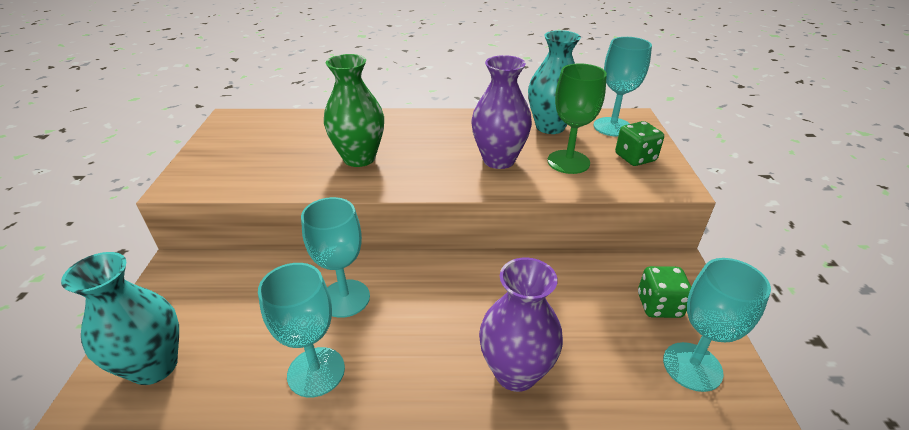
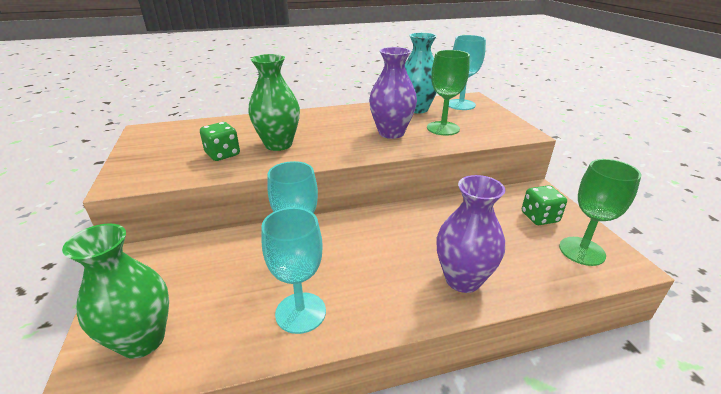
camera: 15 degrees left, 5 degrees down
turquoise vase [61,252,179,385] -> green vase [62,224,169,359]
green dice [615,121,664,166] -> green dice moved to [200,122,240,161]
turquoise goblet [663,258,771,392] -> green goblet [559,159,641,266]

